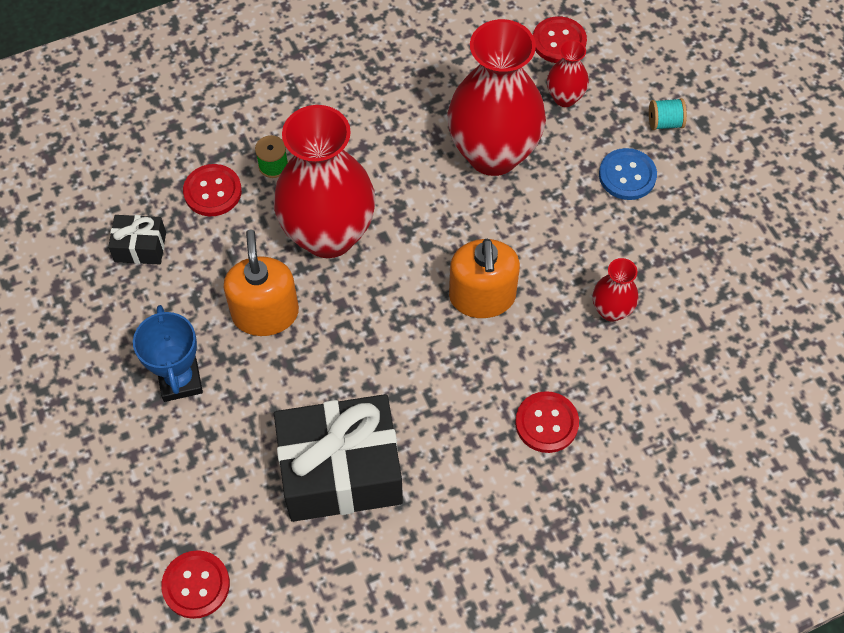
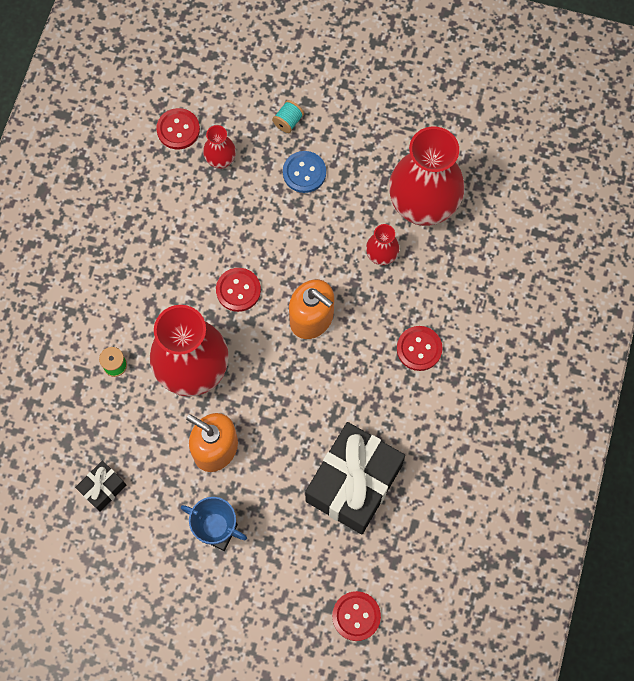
camera: 50 degrees left, 10 degrees up
red button [183,164,242,216] -> red button moved to [216,268,261,312]
red vase [448,19,546,176] -> red vase moved to [389,127,465,226]

